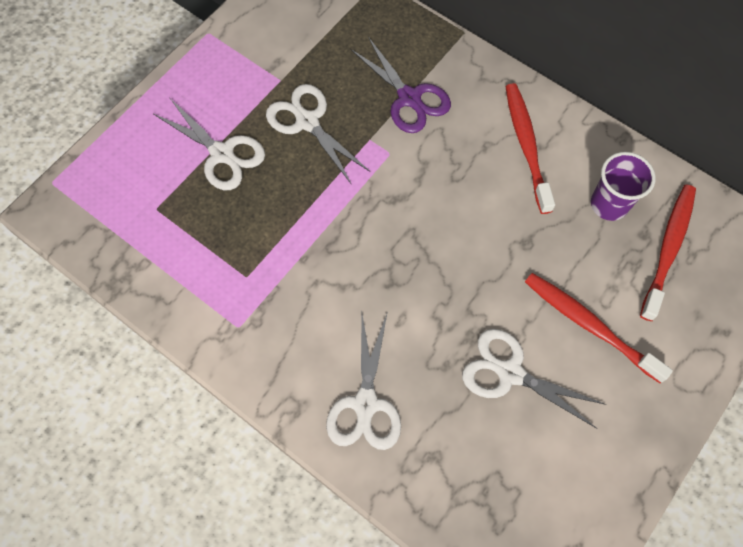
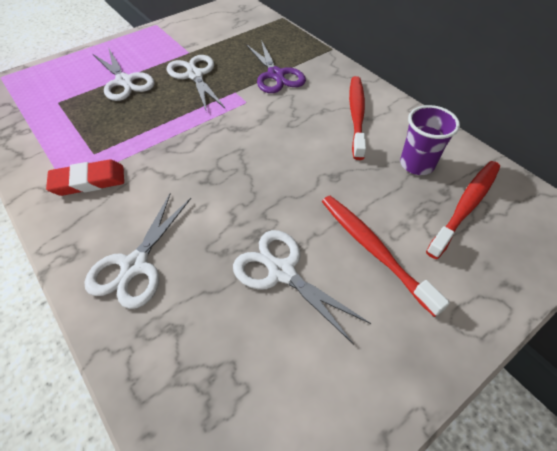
camera: 15 degrees right, 15 degrees down
none -> red eraser [46,159,124,196]

